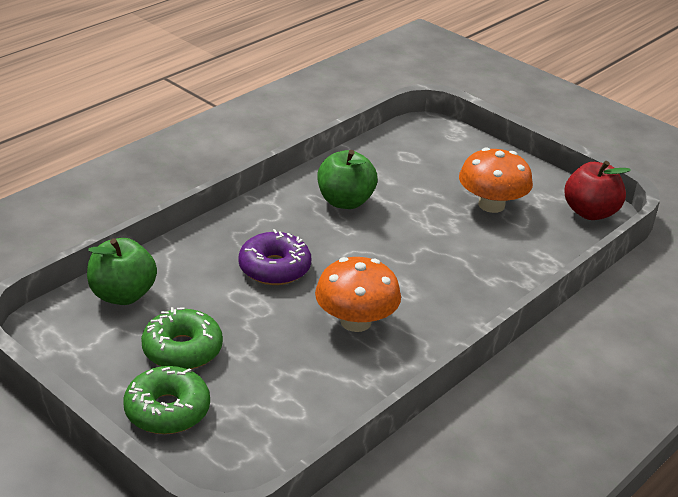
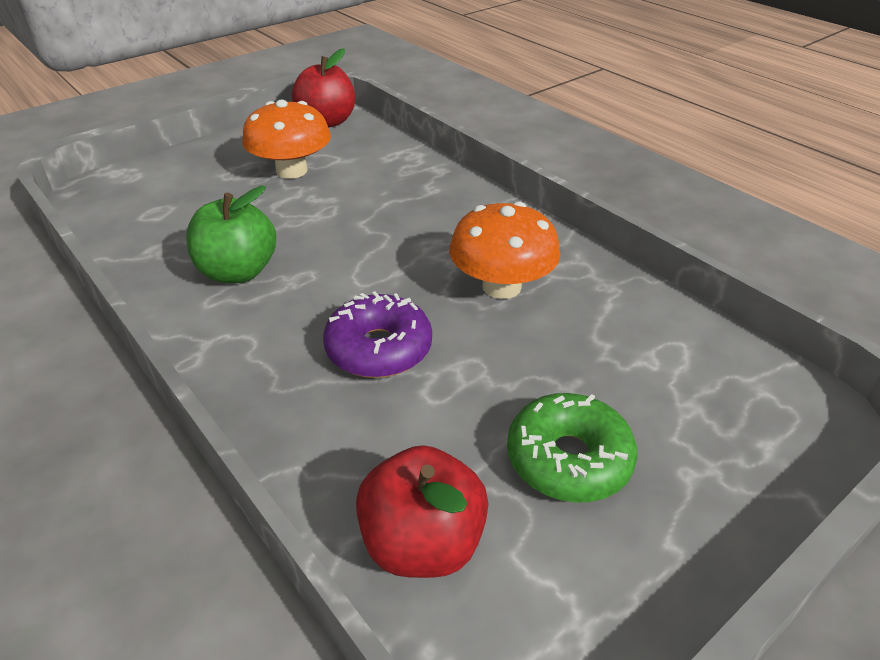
camera: 80 degrees left, 5 degrees up
green apple [87,238,157,305] -> red apple [356,445,489,578]
green donut [123,366,210,434] -> none

